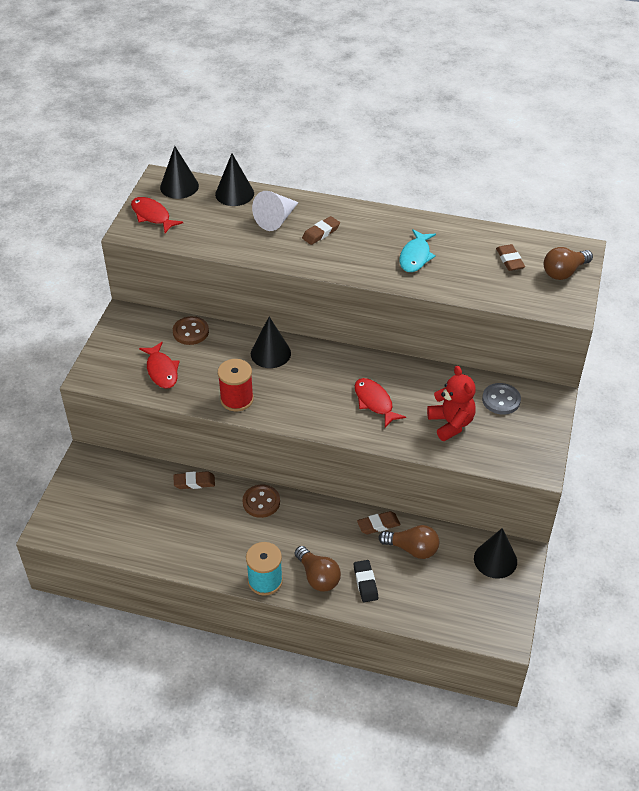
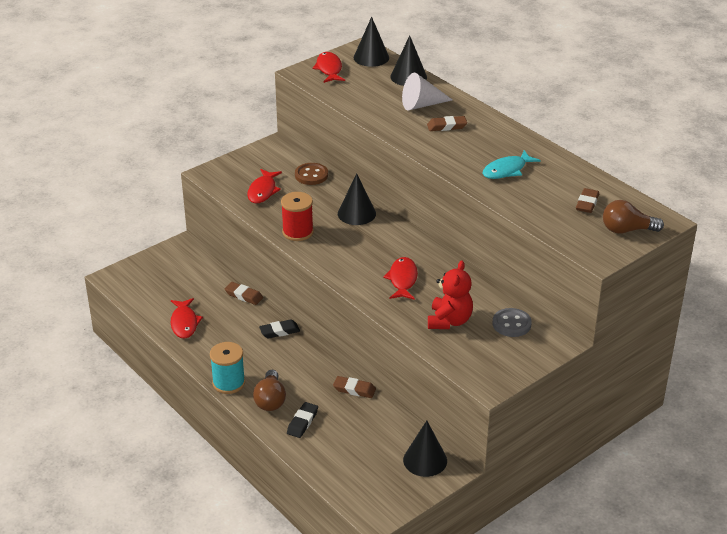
camera: 35 degrees right, 10 degrees down
brown button [242,485,280,518] -> black eraser [259,319,300,338]
brown light bulb [379,525,439,559] -> none
none -> red fish [171,298,203,339]

